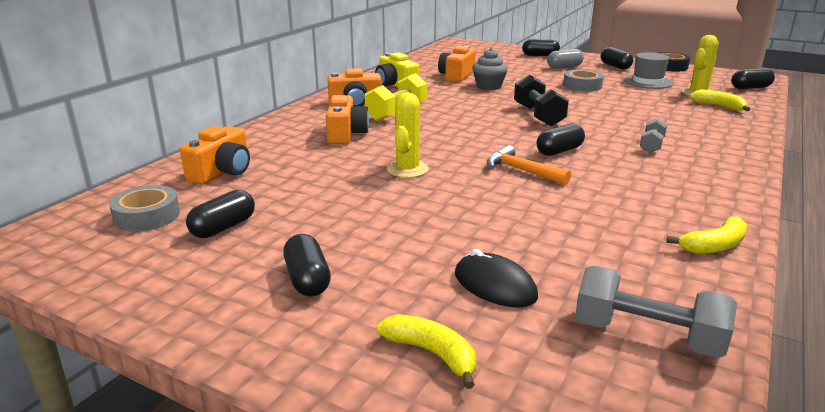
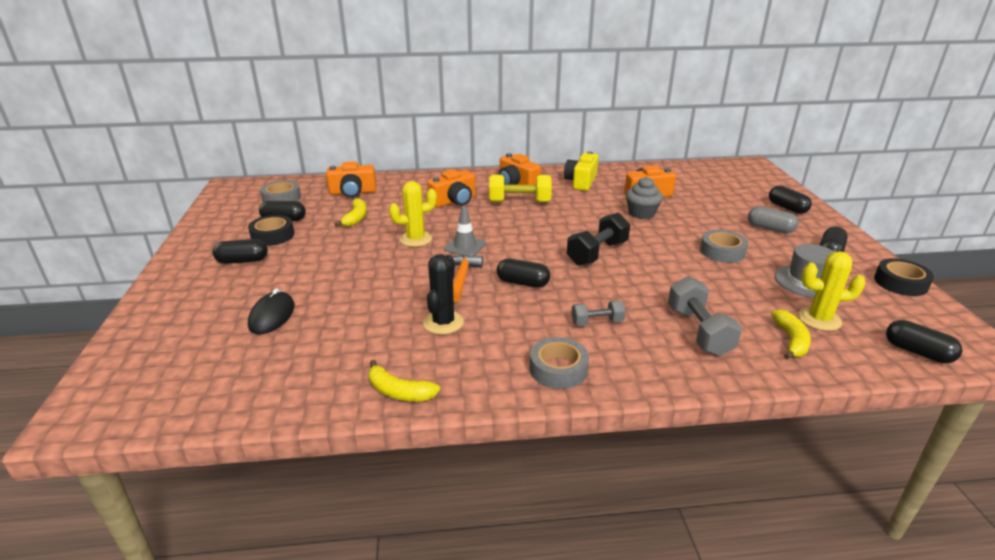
camera: 55 degrees right, 5 degrees up
black capsule [283,234,331,297] -> black capsule turned 45 degrees clockwise [213,239,268,264]
yellow banana [376,314,476,389] -> yellow banana moved to [334,198,367,227]
grey dumbbell [575,266,737,358] -> grey dumbbell moved to [668,276,742,356]
none -> black tape [248,215,294,246]
none -> black cactus [423,254,464,335]
none -> grey traffic cone [444,206,486,256]
none -> grey tape [530,337,589,389]

